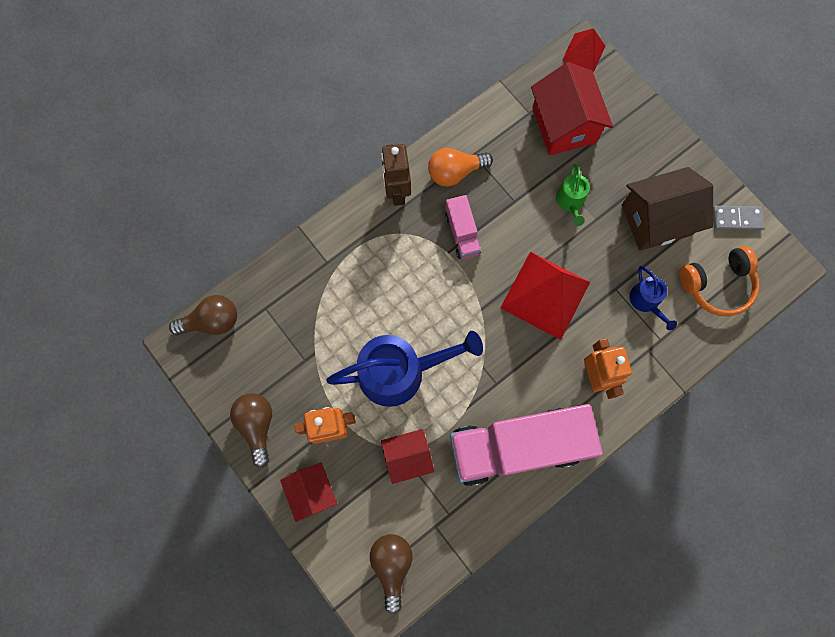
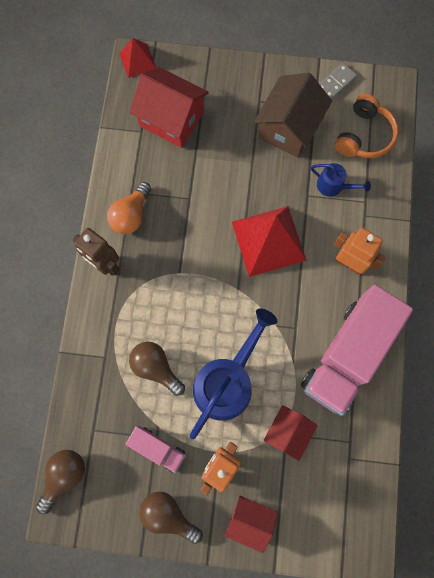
camera: 45 degrees left, 0 degrees up
brown light bulb [370,534,413,614] -> brown light bulb moved to [129,342,185,396]
pink truck [445,195,481,259] -> pink truck moved to [125,426,186,473]
green watering can [556,164,590,226] -> none

